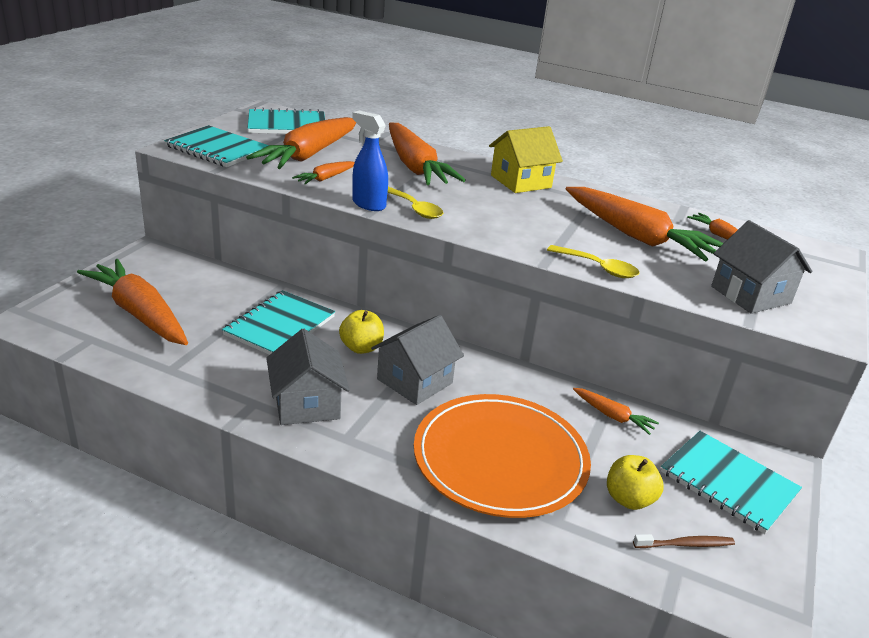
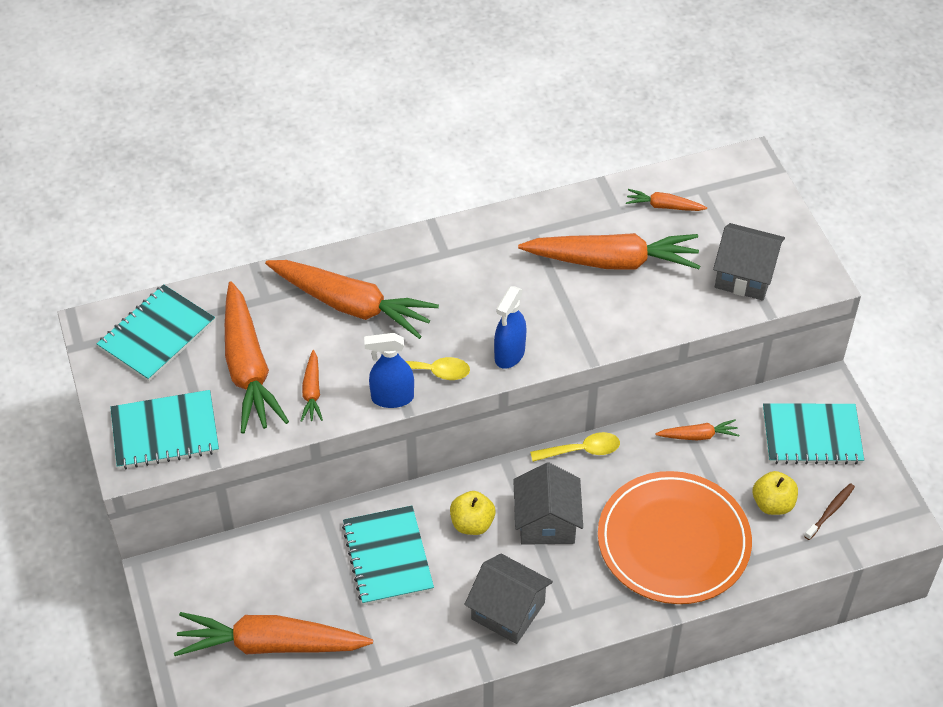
camera: 40 degrees left, 20 degrees up
yellow house [489,126,563,193] -> none
yellow spoon [547,245,640,278] -> yellow spoon moved to [530,432,620,462]
none -> blue spray bottle [494,286,526,369]

